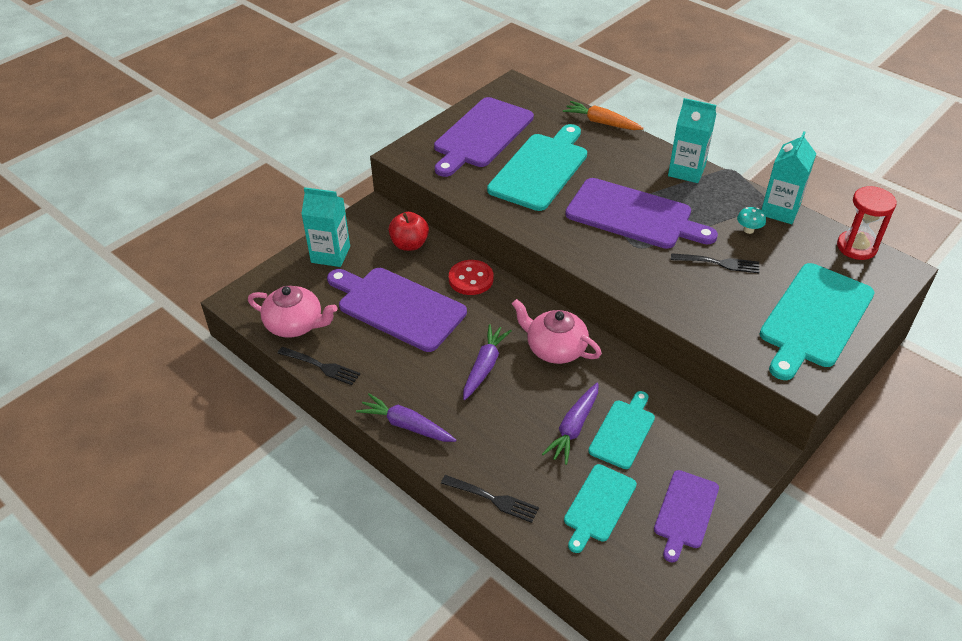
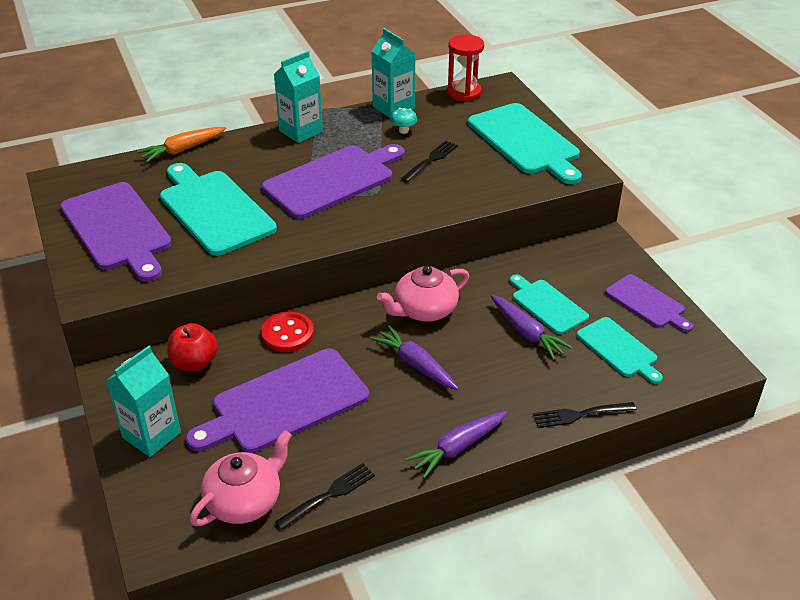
camera: 65 degrees left, 5 degrees down
black fork [441,475,539,523] -> black fork turned 150 degrees counterclockwise [533,402,636,428]

